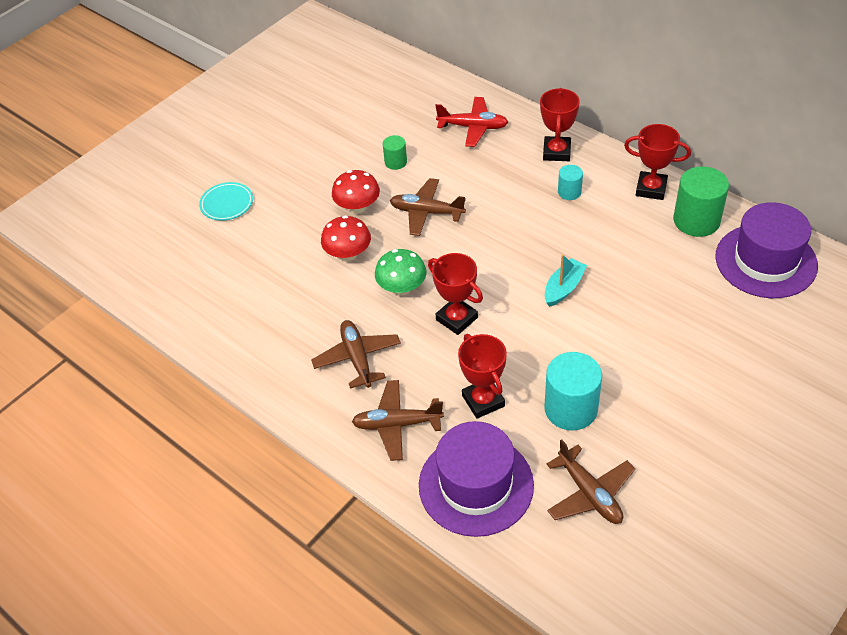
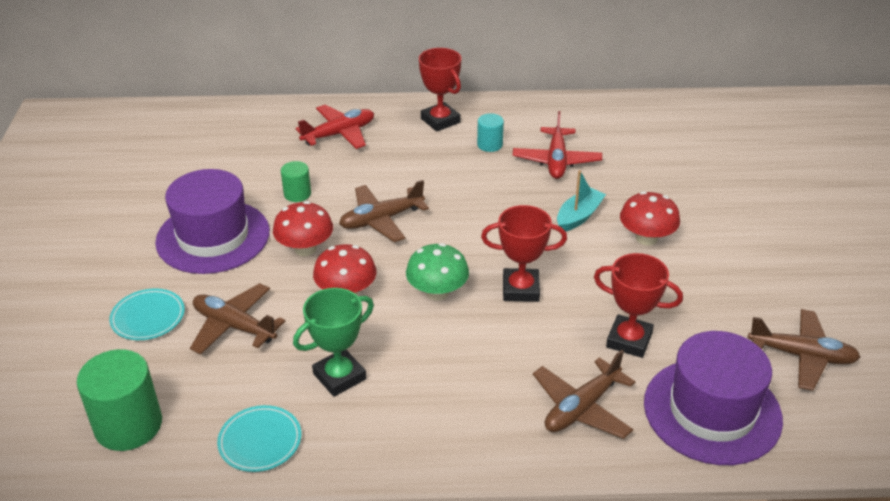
camera: 45 degrees left, 10 degrees down
brown plane [311,320,401,389] -> brown plane moved to [190,283,285,354]
turquoise cylinder [544,352,602,431] -> none
turquoise boat [545,254,587,307] -> turquoise boat turned 45 degrees clockwise [557,170,606,231]
red trophy [624,124,691,200] -> none
green cylinder [673,166,729,237] -> green cylinder moved to [77,349,162,451]
purple hat [715,202,818,298] -> purple hat moved to [155,169,270,274]
none -> turquoise plate [217,405,301,472]
none -> green trophy [293,288,374,397]
none -> red plane [513,111,602,179]
none -> red mushroom [620,191,680,245]

